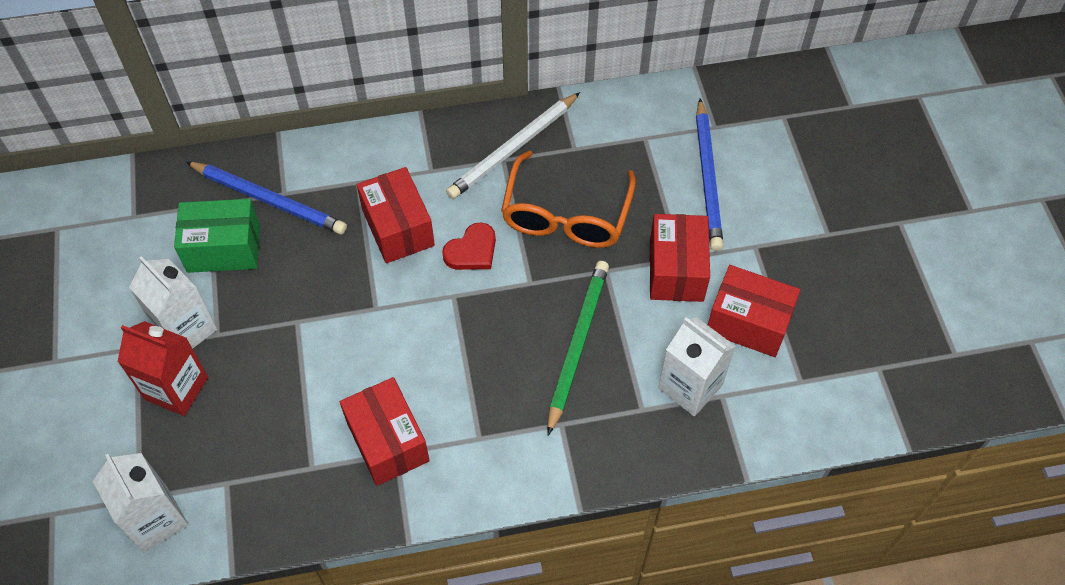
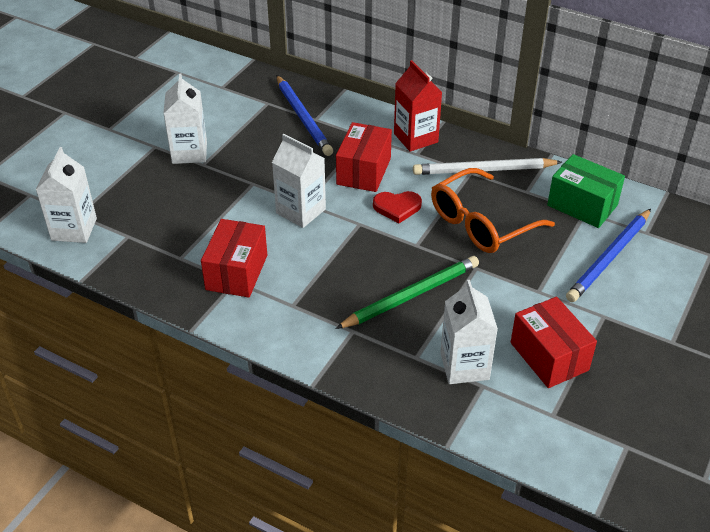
camera: 40 degrees right, 15 degrees down
red carton [118,321,208,416] -> red carton moved to [394,60,442,152]
green box [174,199,260,273] -> green box moved to [547,154,625,228]
red box [650,214,710,302] -> none
none -> white carton [272,134,326,228]

